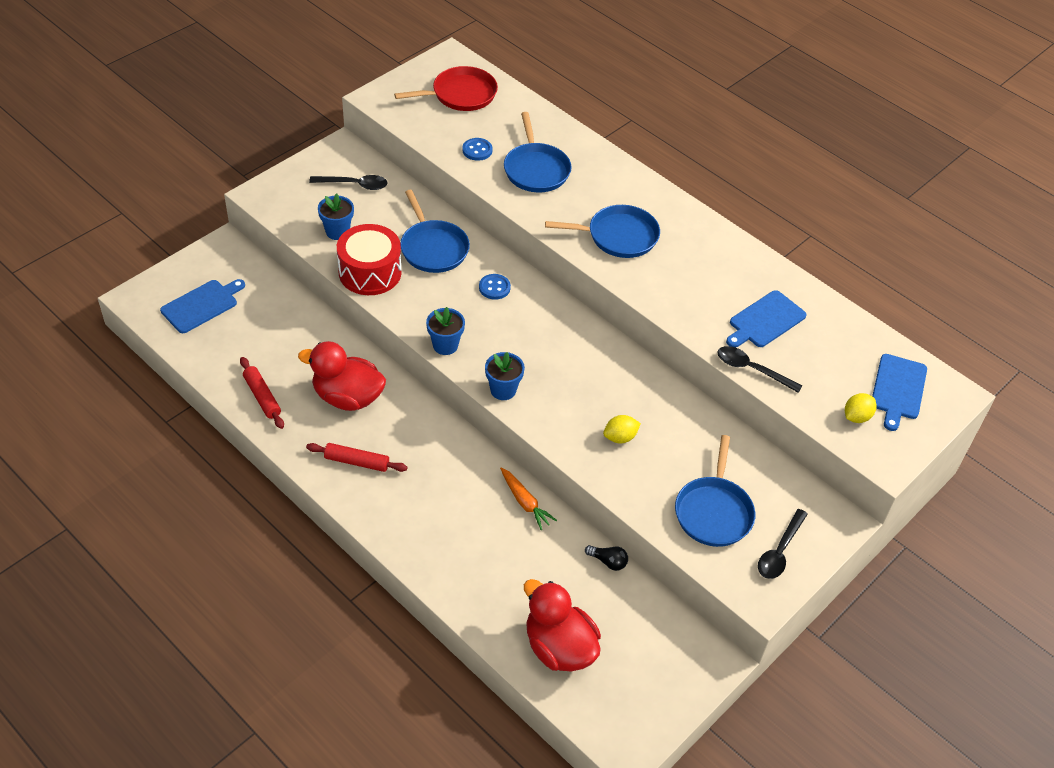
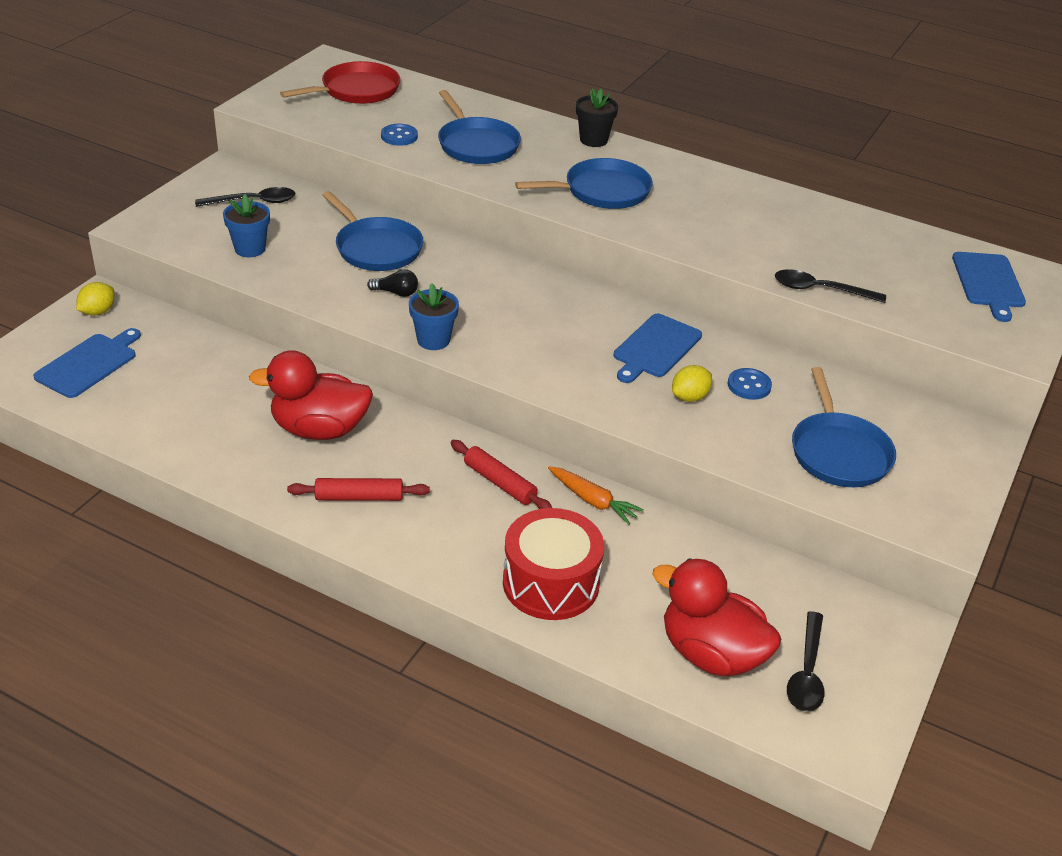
camera: 15 degrees left, 10 degrees down
red rolling pin [240,357,284,429] -> red rolling pin moved to [451,440,552,509]
red drum [337,224,401,295] -> red drum moved to [503,508,604,620]
blue button [479,274,511,300] -> blue button moved to [728,368,772,400]
blue flower pot [485,352,525,400] -> none
black light bulb [585,545,628,571] -> black light bulb moved to [367,269,418,297]
blue cutting board [726,290,807,348] -> blue cutting board moved to [614,314,702,383]
black spoon [758,509,808,579] -> black spoon moved to [787,611,825,712]
yellow lemon [845,393,877,423] -> yellow lemon moved to [76,282,115,315]
none -> black flower pot [576,88,618,147]

